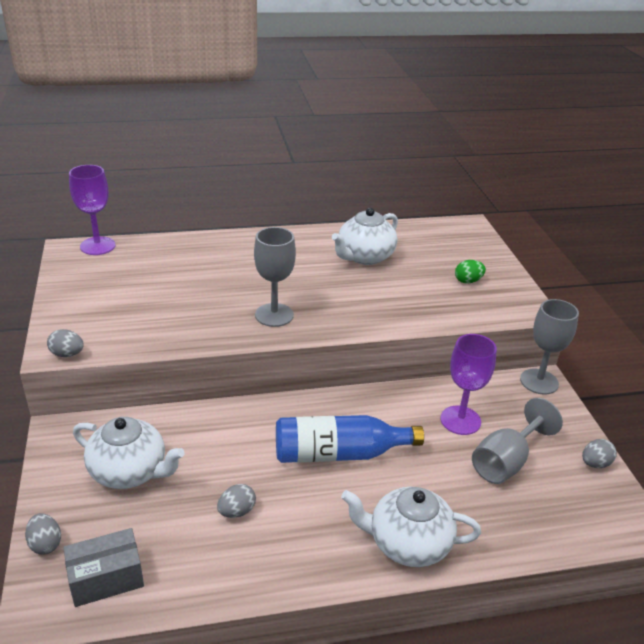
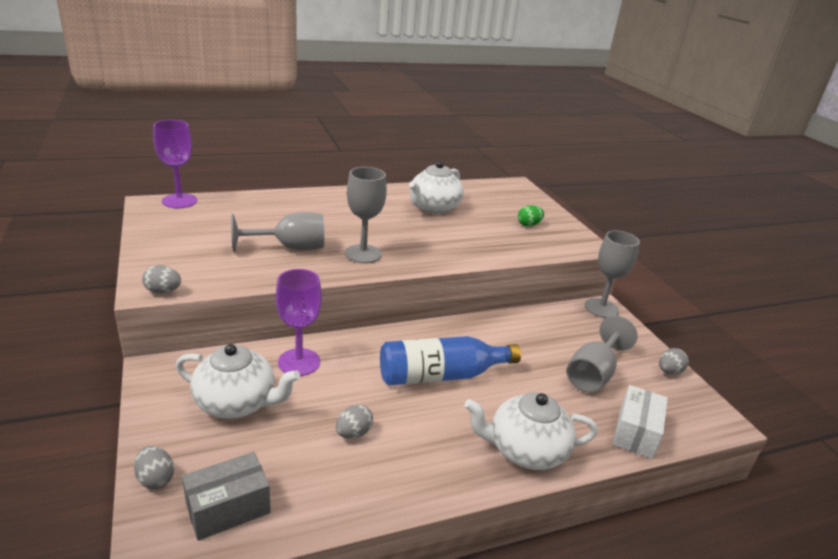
camera: 10 degrees left, 5 degrees down
purple goblet [440,334,497,435] -> purple goblet moved to [276,269,322,376]
none -> grey goblet [231,212,324,252]
none -> white box [613,385,668,459]

